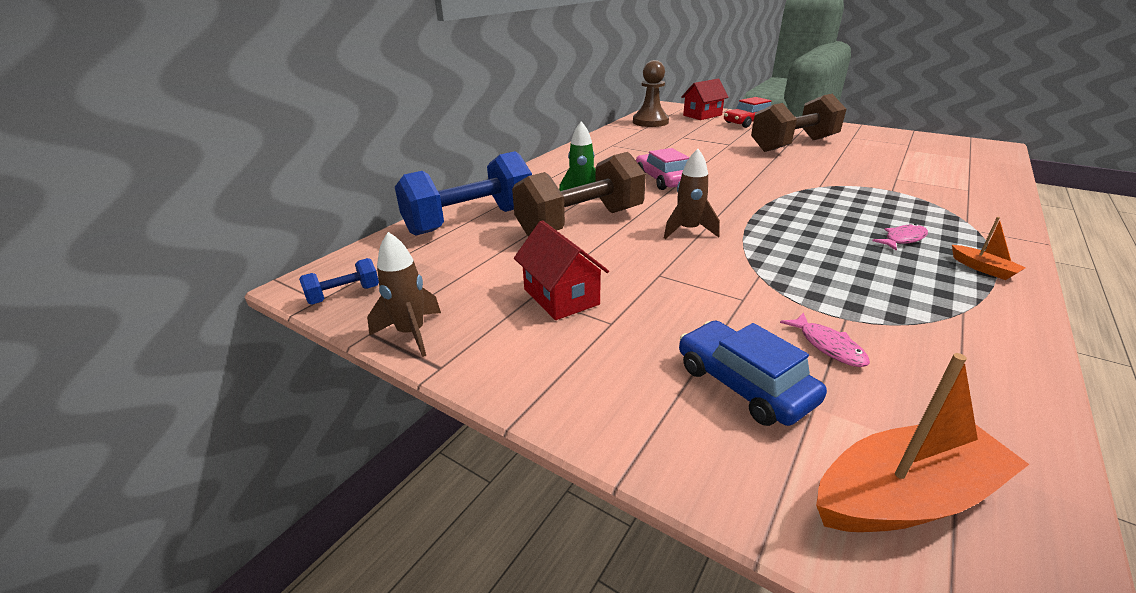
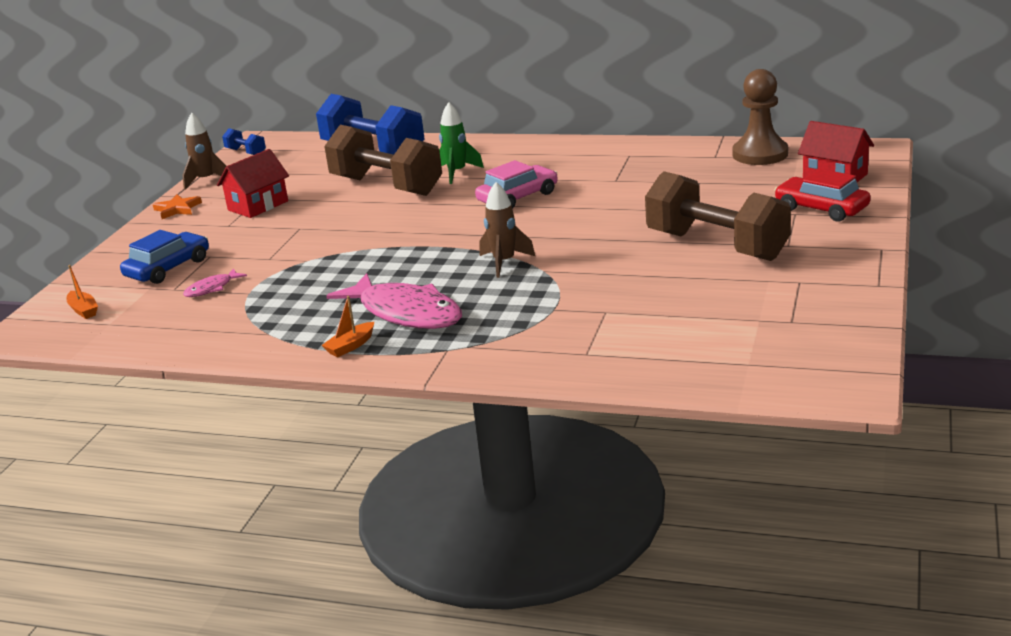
camera: 75 degrees right, 5 degrees down
brown rocket [664,149,720,239] -> brown rocket moved to [480,182,535,278]
orange boat [816,353,1030,532] -> orange boat [66,265,98,319], size x0.49
pink fish [872,224,928,250] -> pink fish [326,273,462,329], size x2.23
none -> orange star [153,194,202,219]

